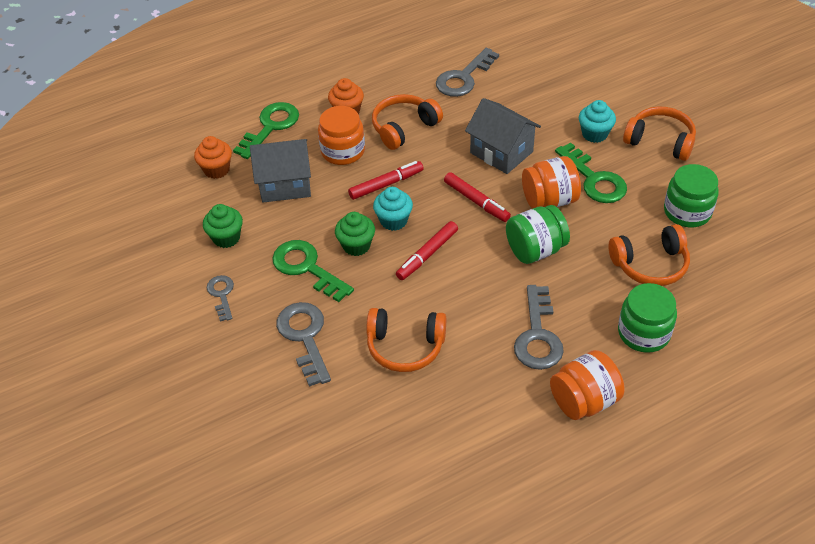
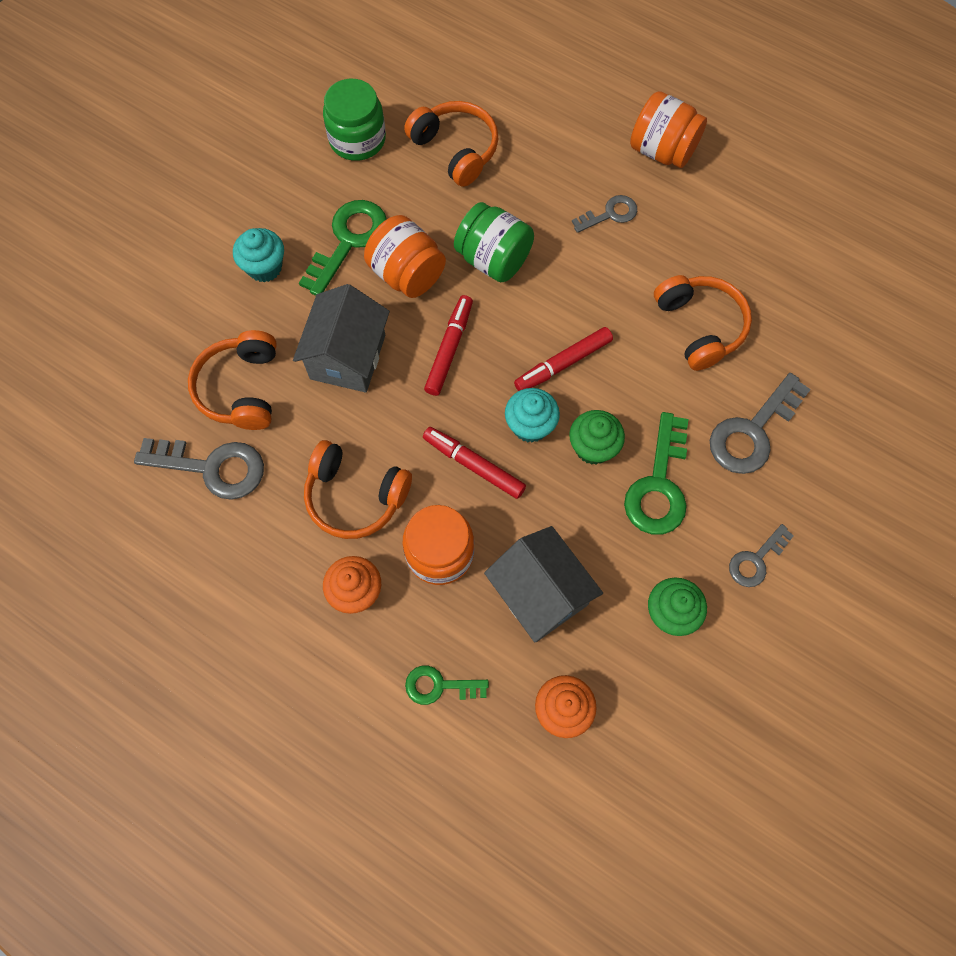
camera: 120 degrees left, 20 degrees up
green key [233,102,299,159] -> green key [405,665,489,705], size x0.59
red marker [396,221,458,280] -> red marker turned 135 degrees clockwise [514,327,613,391]
grey key [514,285,564,370] -> grey key [572,195,637,233], size x0.59
green jar [618,283,677,353] -> none
orange headphones [623,107,696,161] -> orange headphones moved to [188,330,276,430]

